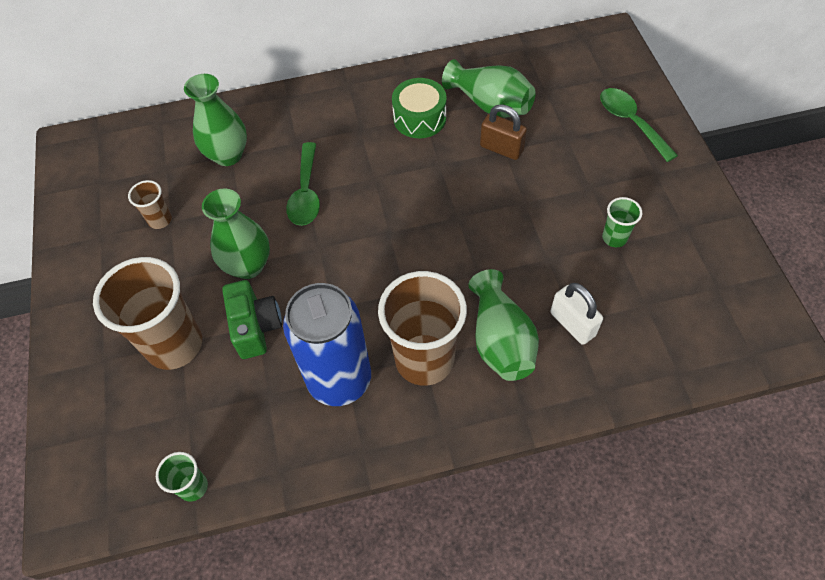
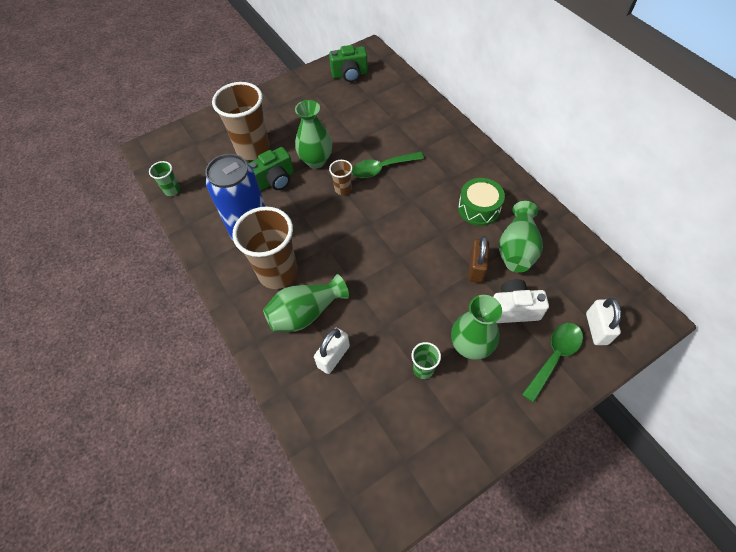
camera: 70 degrees right, 0 degrees up
brown cup [128,180,172,229] -> brown cup moved to [329,160,353,195]
green vase [184,74,247,166] -> green vase moved to [451,295,502,360]
none -> green camera [329,45,368,82]
none -> white camera [493,279,549,323]
none -> white padlock [586,298,621,345]

